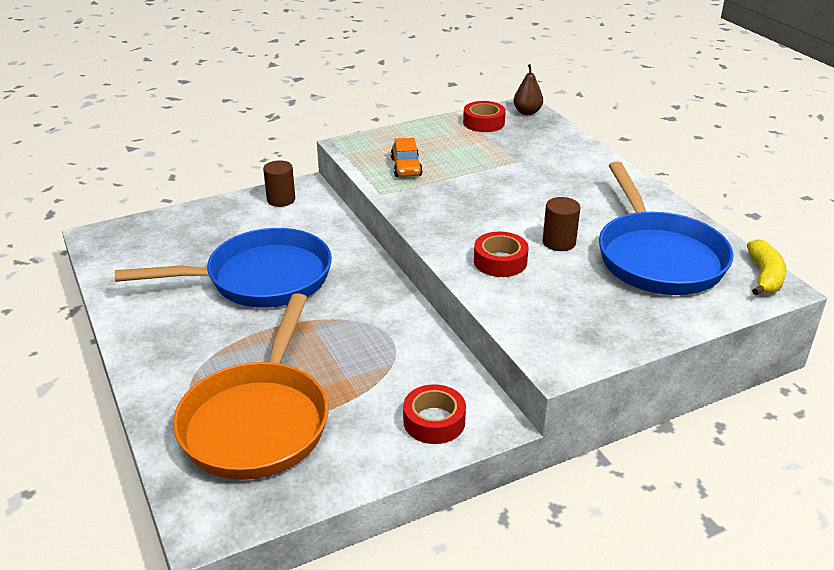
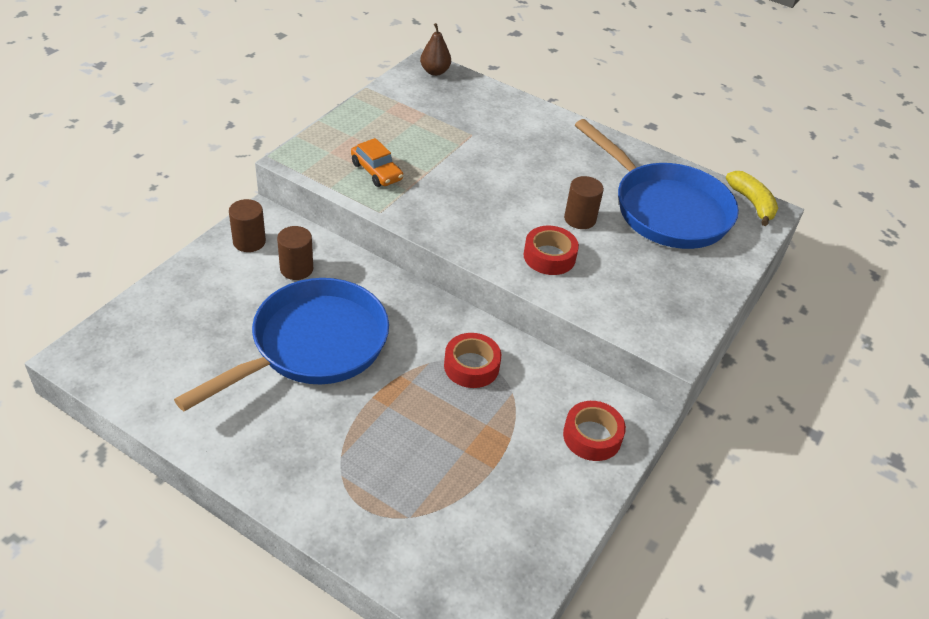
camera: 35 degrees left, 10 degrees up
orange pan [173,293,329,480] -> none
red tape [463,101,506,132] -> red tape moved to [444,333,501,388]
none -> brown cylinder [277,226,313,280]

